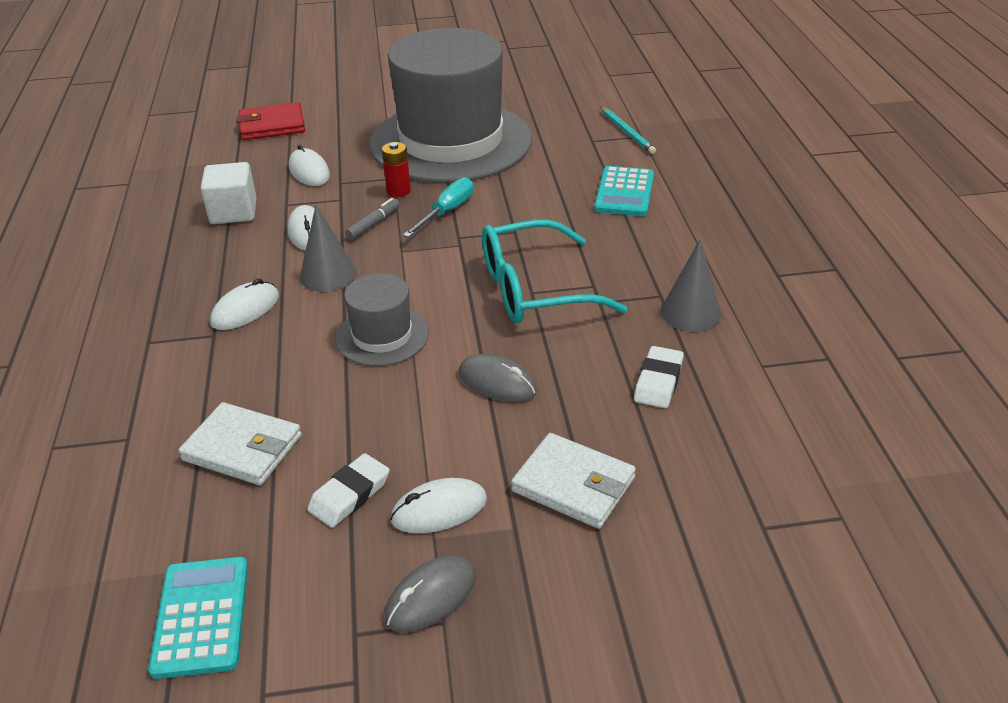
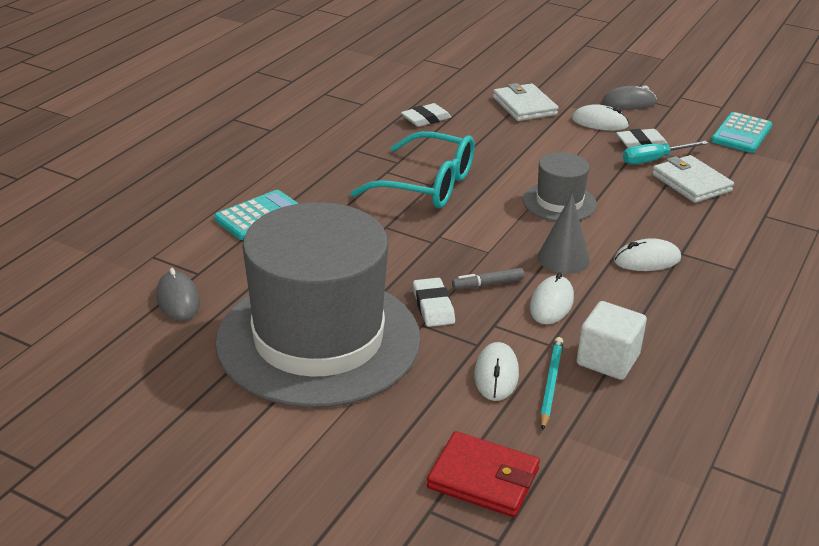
camera: 145 degrees left, 5 degrees down
red battery [382,142,411,197] -> white eraser [413,278,455,327]
turquoise screwdriver [403,177,474,238] -> turquoise screwdriver moved to [623,141,709,164]
grey mouse [459,353,537,402] -> grey mouse moved to [156,268,200,321]
turquoise pencil [600,106,656,154] -> turquoise pencil moved to [540,337,563,430]
grey cone [661,240,722,332] -> none

